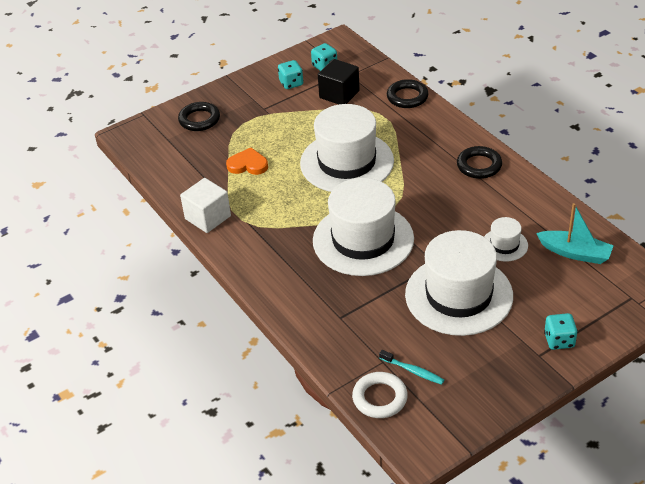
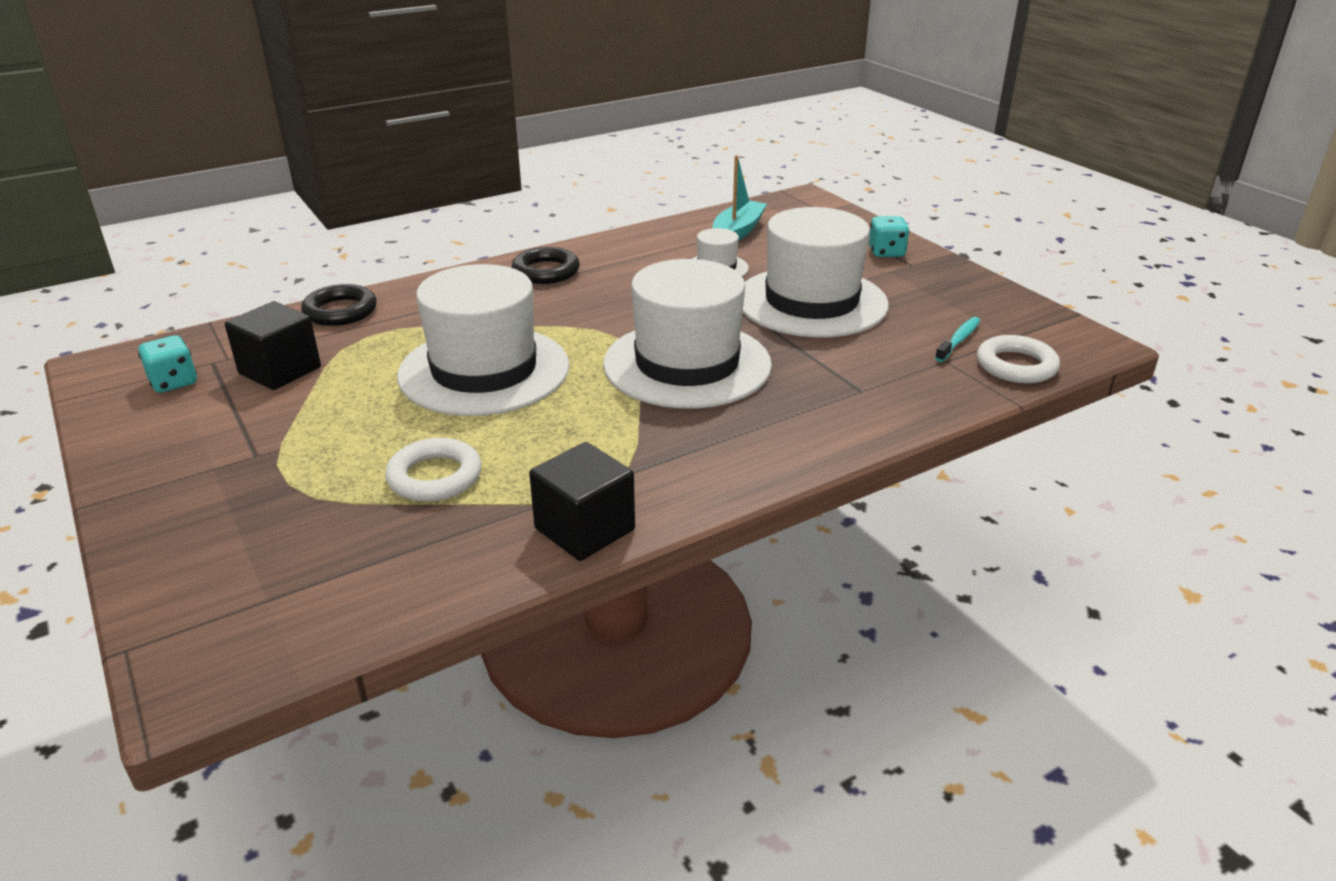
camera: 90 degrees left, 10 degrees down
black ring [178,102,220,131] -> none
white cube [180,178,231,233] -> black cube [529,442,635,561]
orange heart [226,148,268,175] -> white ring [385,438,482,502]
turquoise dice [278,60,303,89] -> none

